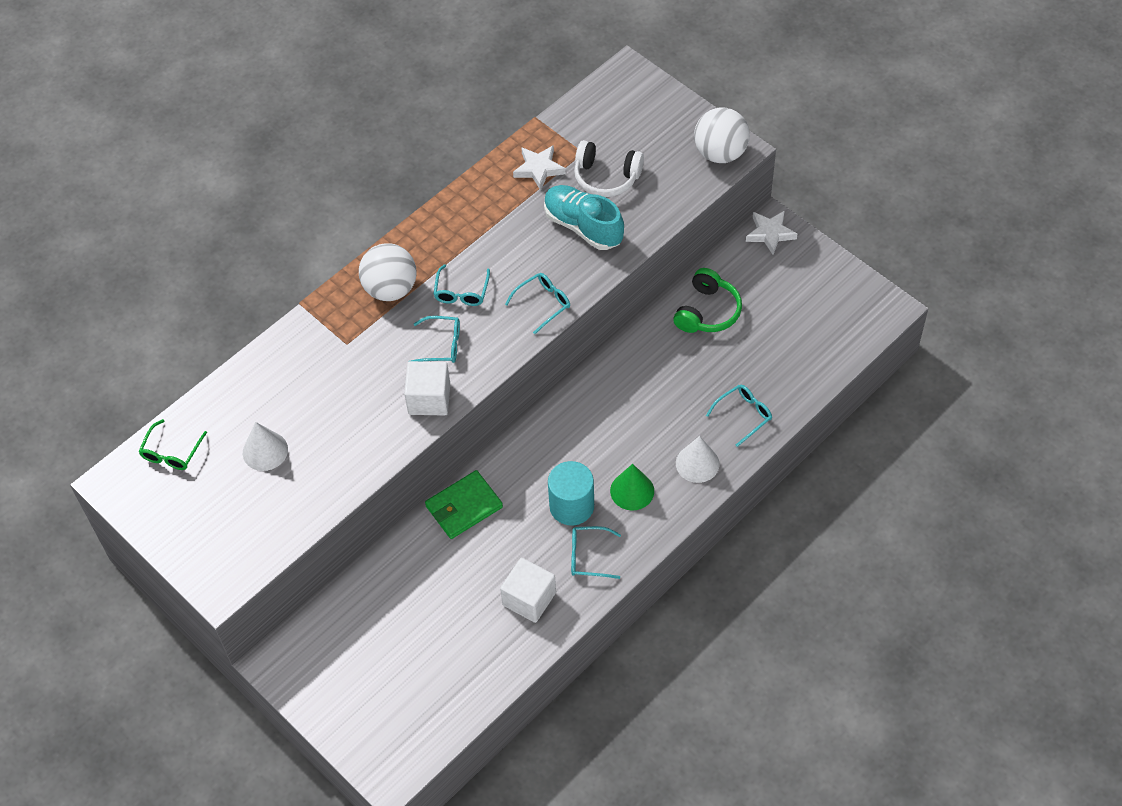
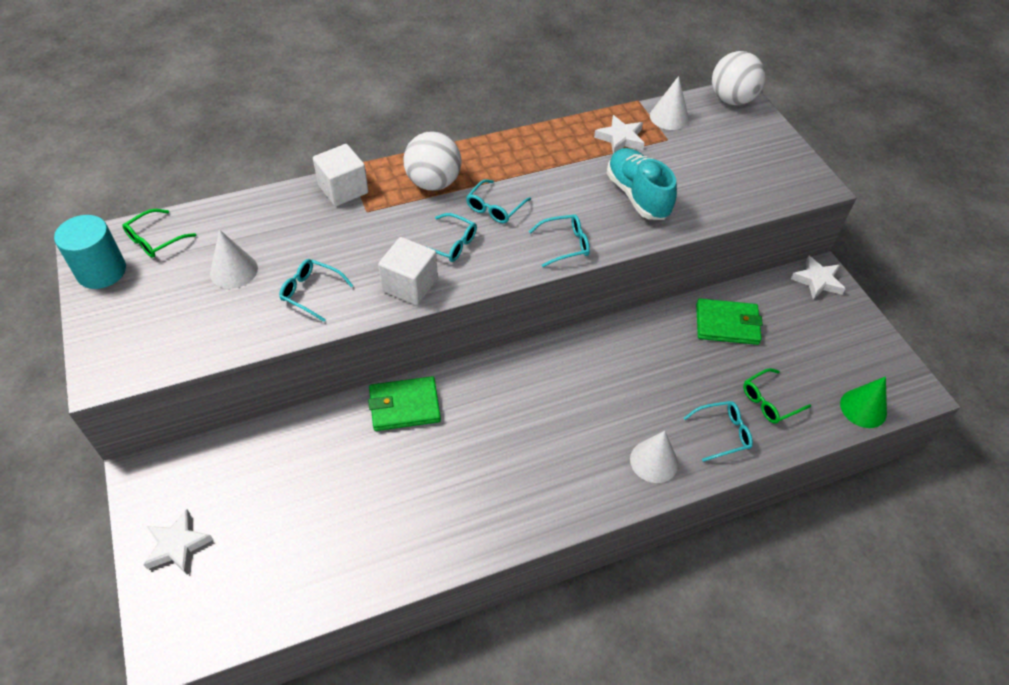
camera: 20 degrees right, 5 degrees down
white cube [500,558,556,623] -> white cube moved to [313,144,368,206]
turquoise cylinder [548,461,594,526] -> turquoise cylinder moved to [54,215,126,289]
turquoise glasses [571,526,621,579] -> turquoise glasses moved to [279,259,353,322]
white headphones [574,140,644,197] -> none
green cone [610,464,654,510] -> green cone moved to [840,376,887,428]
green headphones [673,268,742,333] -> green wallet [696,299,763,345]
white ball [694,108,750,163] -> white ball moved to [712,51,766,105]
none -> white star [143,509,213,575]
none -> white cone [650,76,689,130]
none -> green glasses [743,368,811,424]

